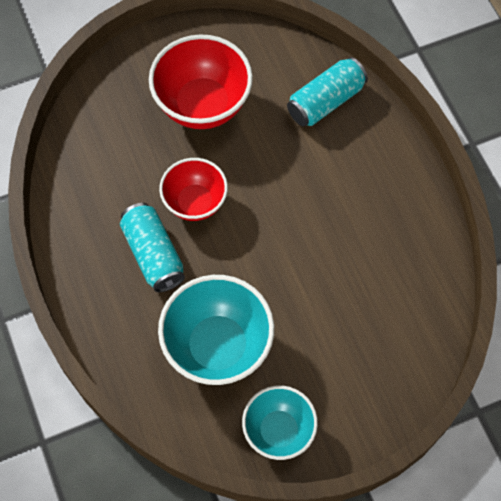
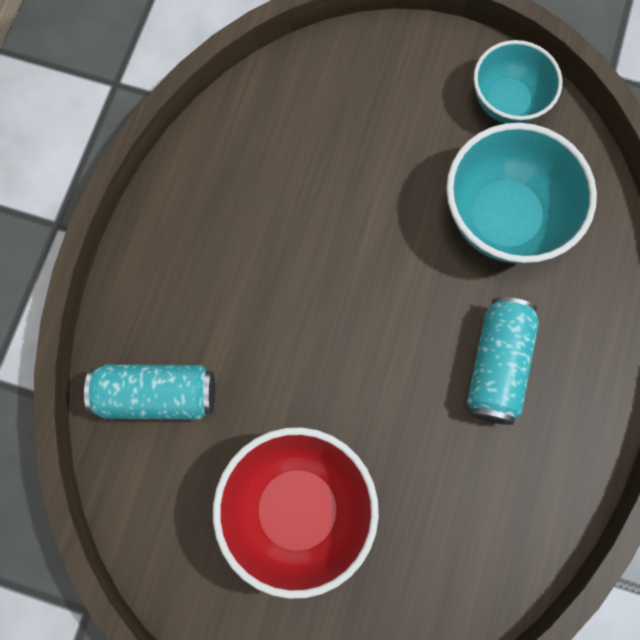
camera: 140 degrees left, 10 degrees up
red bowl [159,158,228,221] -> none

